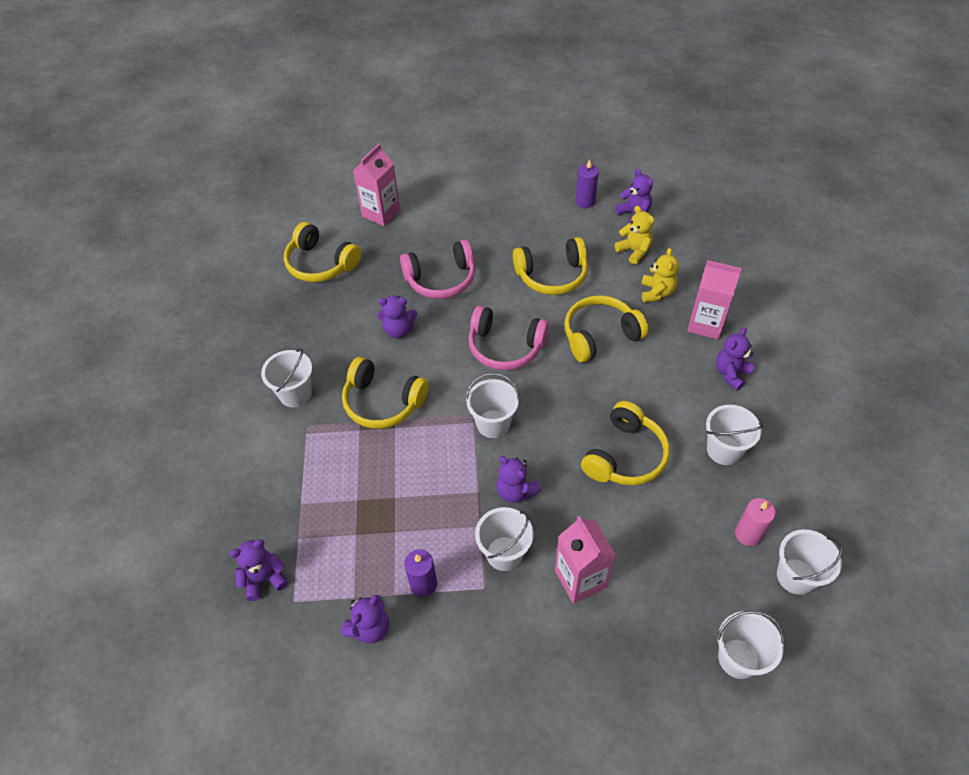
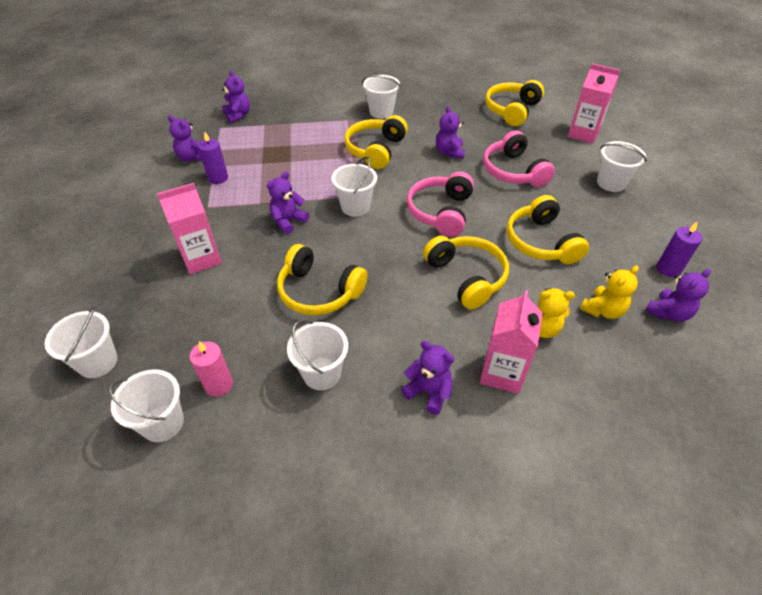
camera: 85 degrees right, 5 degrees down
white bucket [475,507,534,571] -> white bucket moved to [597,141,647,192]

